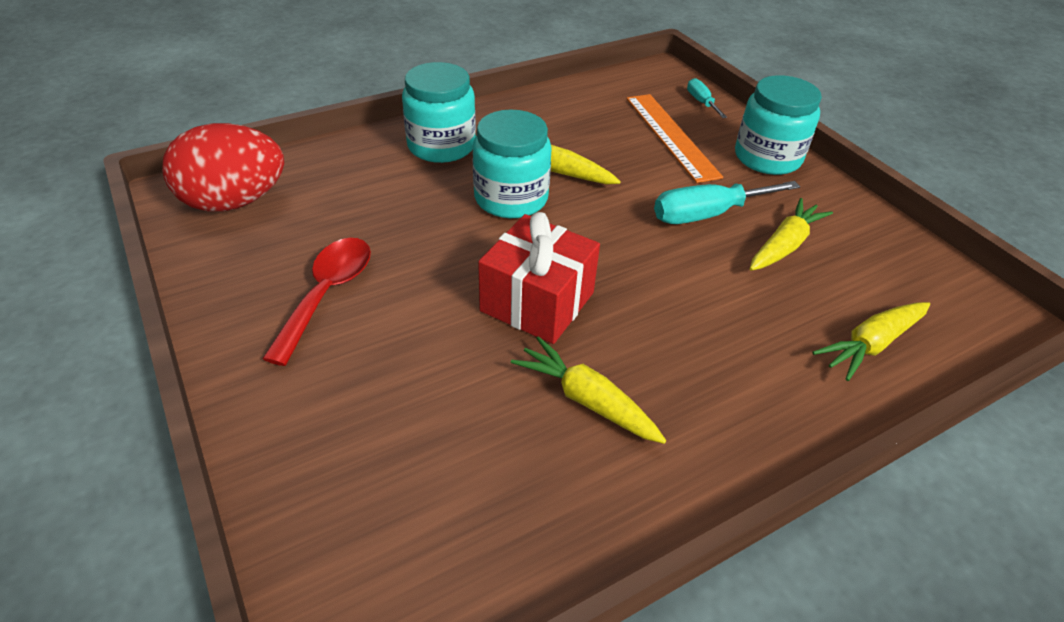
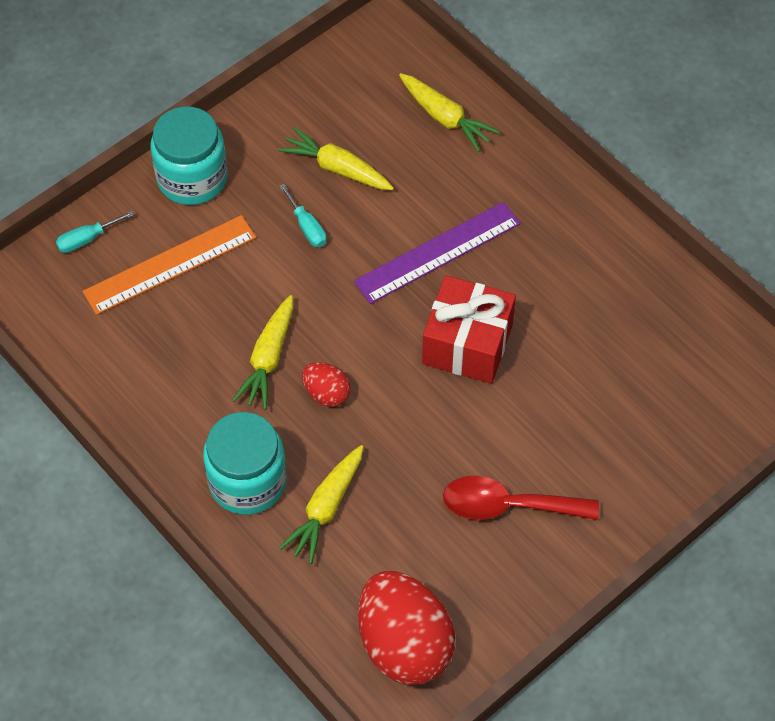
camera: 100 degrees left, 15 degrees up
turquoise jar [473,110,552,218] -> red egg [302,362,351,407]
yellow carrot [511,336,666,444] -> yellow carrot moved to [279,445,363,564]
turquoise screwdriver [654,181,800,224] -> turquoise screwdriver [279,184,327,247], size x0.55
none -> purple ruler [354,202,520,304]

